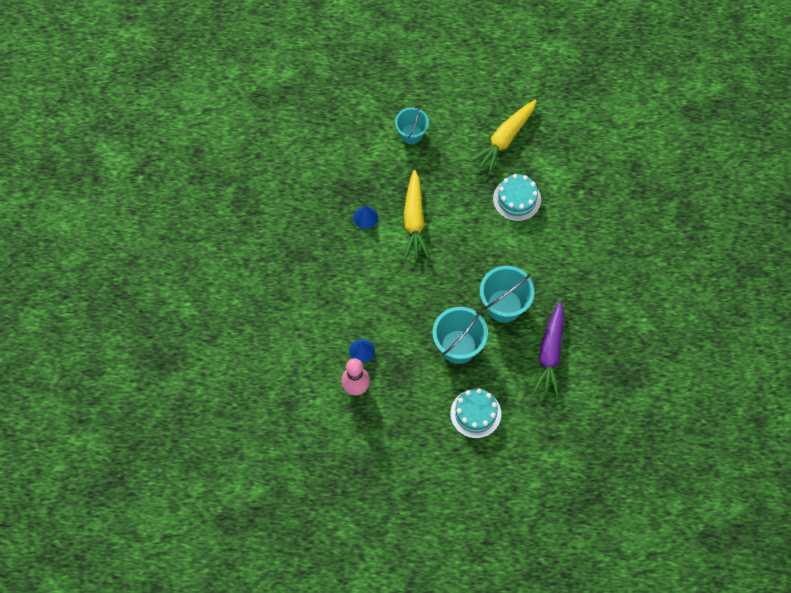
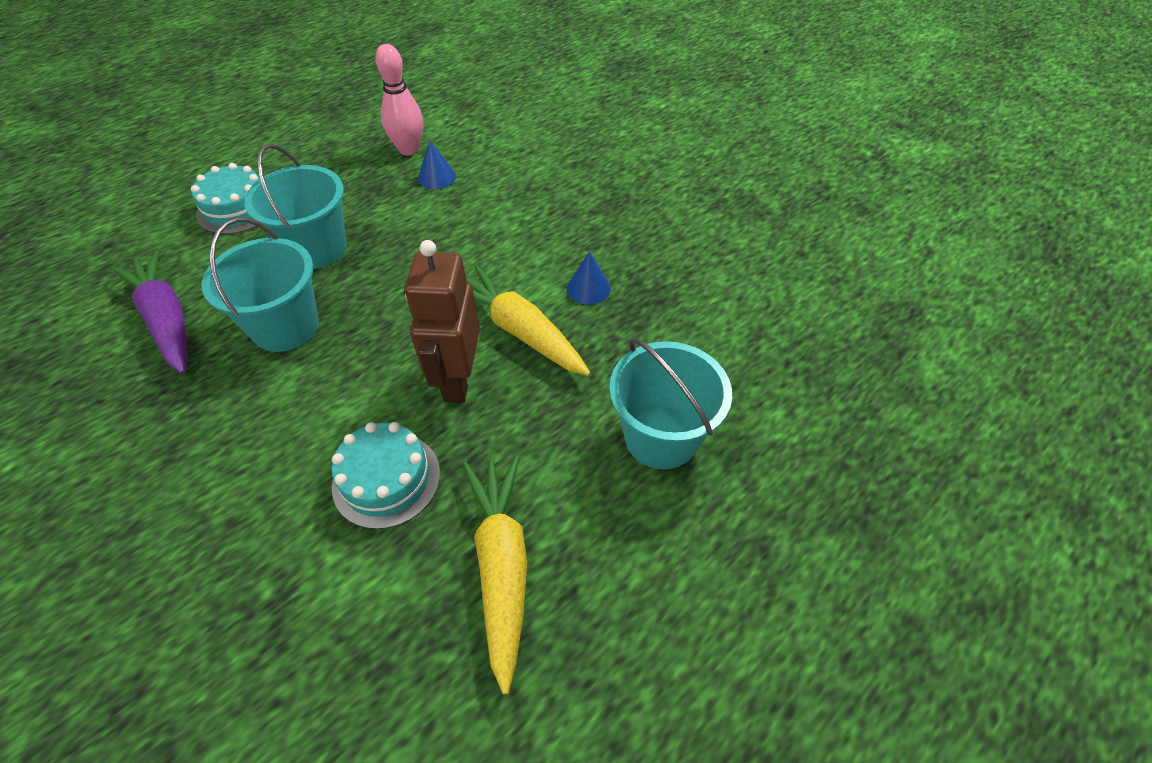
camera: 135 degrees right, 15 degrees down
turquoise bucket [395,106,429,144] -> turquoise bucket [609,338,732,469], size x1.53
none -> brown robot [404,240,480,403]

